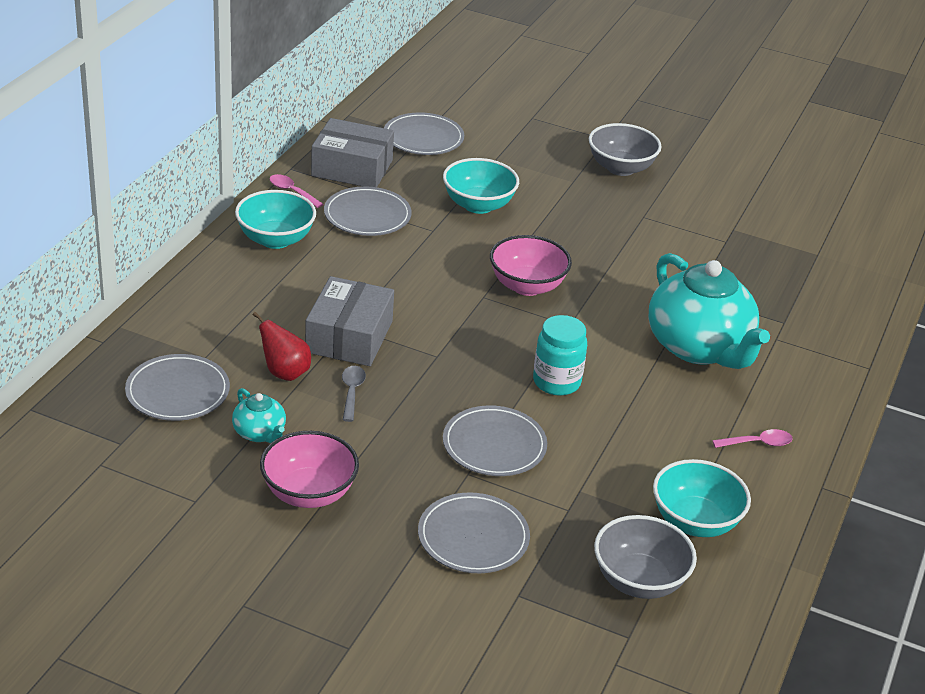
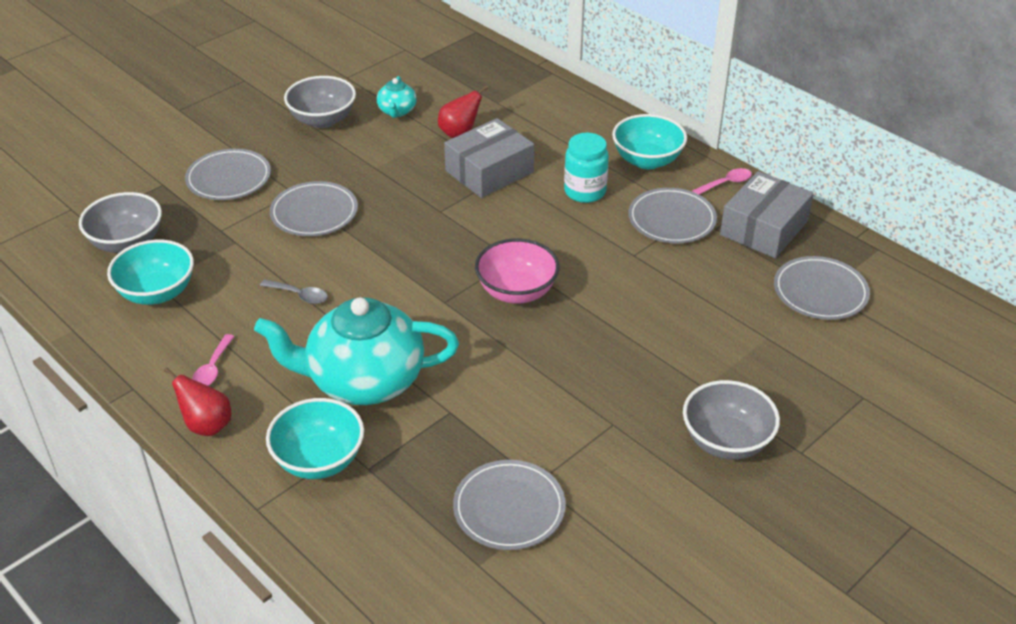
camera: 115 degrees right, 5 degrees up
grey plate [125,354,230,421] -> grey plate moved to [453,460,566,550]
turquoise teapot [232,388,286,443] -> turquoise teapot turned 75 degrees counterclockwise [377,76,417,118]
pink bowl [260,431,359,508] -> grey bowl [284,76,356,128]
grey box [305,276,394,366] -> grey box turned 75 degrees counterclockwise [444,118,534,198]
grey spoon [342,366,366,422] -> grey spoon moved to [260,279,328,304]
turquoise bowl [443,158,519,214] -> turquoise bowl moved to [266,398,364,479]
turquoise jar [533,315,587,396] -> turquoise jar moved to [564,133,609,203]
none -> red pear [164,367,231,436]

